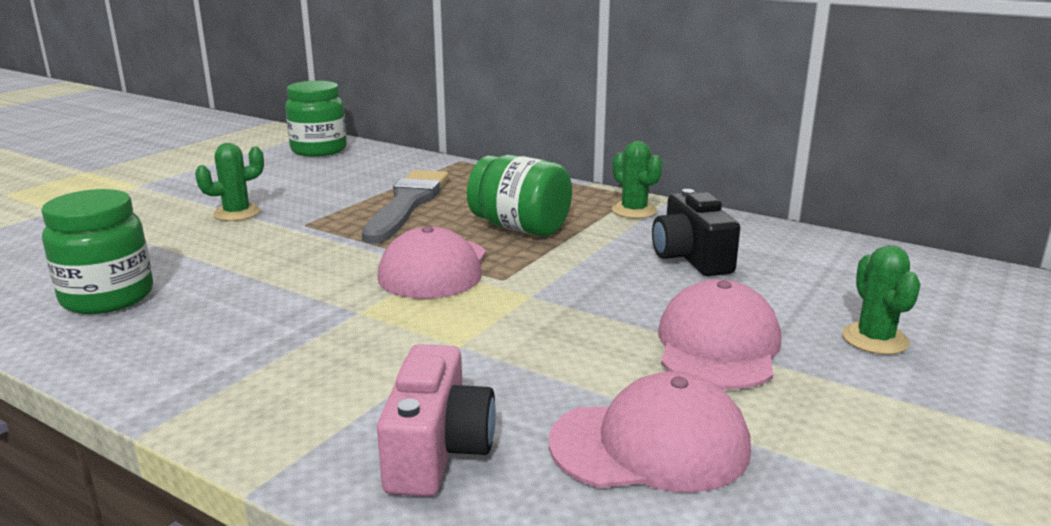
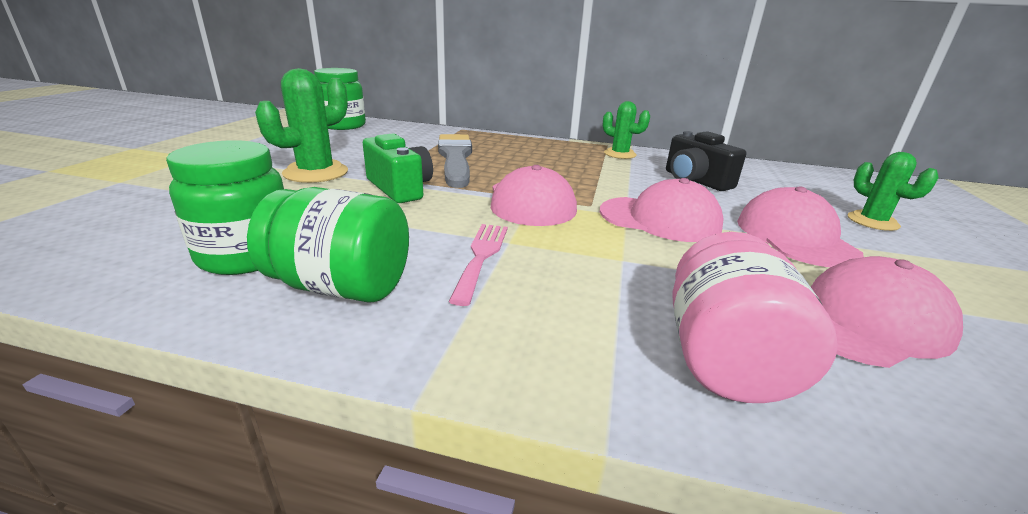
camera: 20 degrees left, 5 degrees up
green cactus [195,143,264,221] -> green cactus [255,68,348,183], size x1.53
pink camera [377,344,496,497] -> pink jar [672,232,838,403]
green jar [467,155,572,237] -> green jar moved to [247,187,409,303]
none -> green camera [363,133,433,203]
none -> pink fork [449,224,508,306]
none -> pink cap [600,178,724,242]

